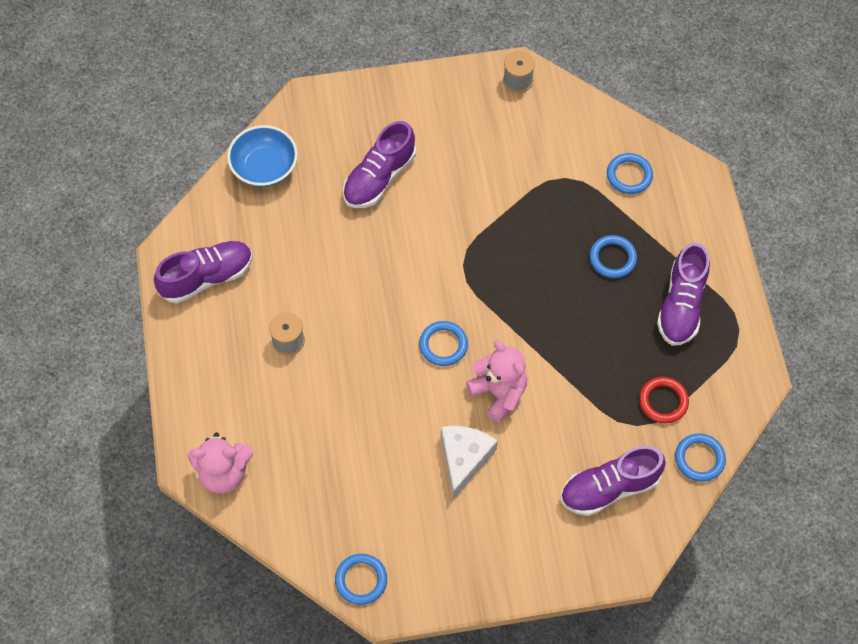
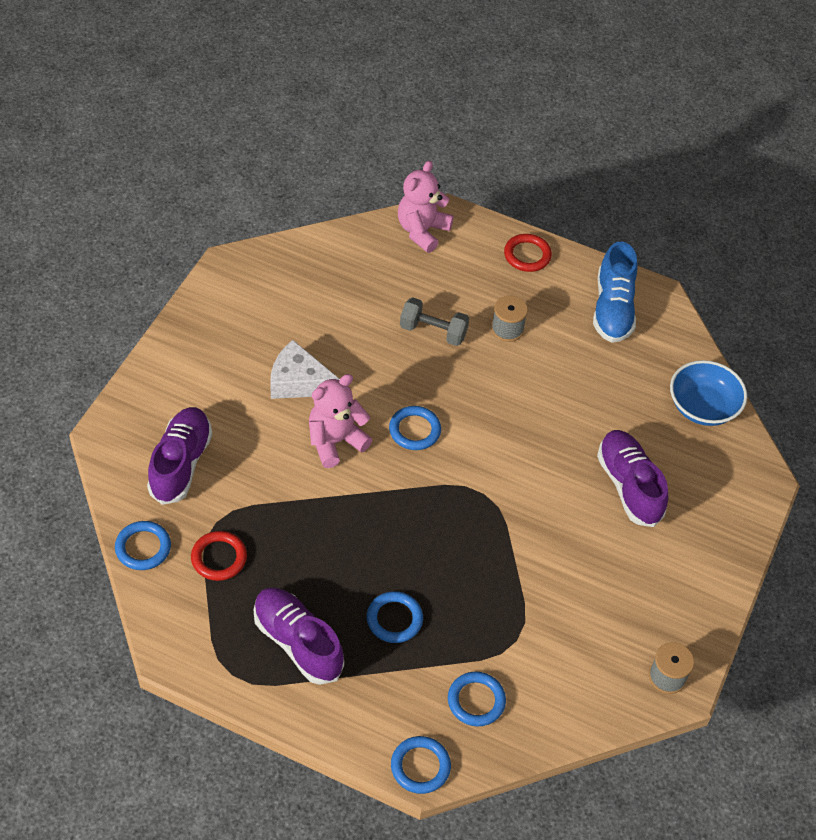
camera: 120 degrees right, 10 degrees down
purple shoe [154,241,252,303] -> blue shoe [593,242,637,343]
blue ring [335,554,387,605] -> blue ring moved to [391,736,451,794]
white cheese [441,426,498,499] -> white cheese turned 150 degrees clockwise [270,340,340,399]
pink teddy bear [466,340,527,423] -> pink teddy bear turned 150 degrees clockwise [309,374,372,468]
none -> grey dumbbell [400,297,469,346]
none -> red ring [504,234,552,272]

